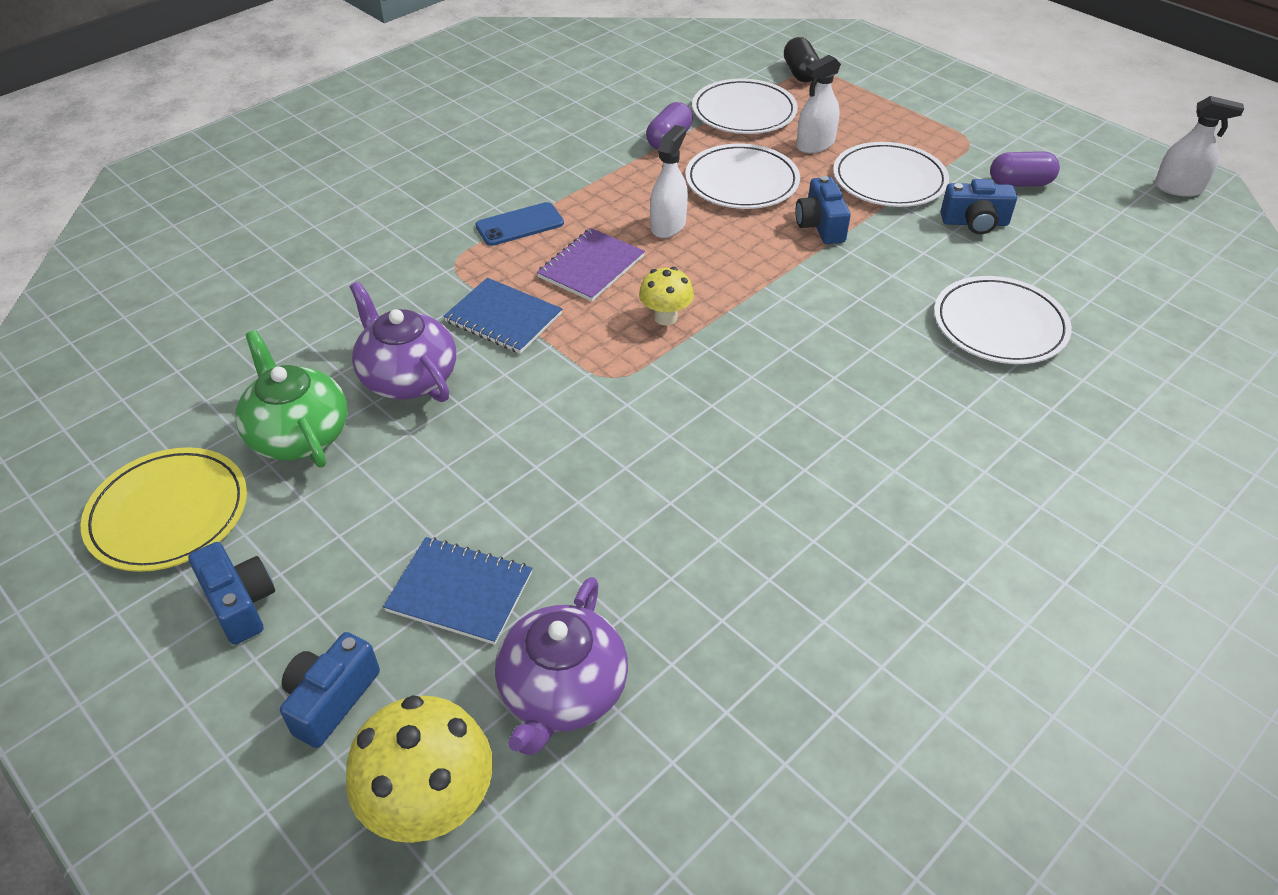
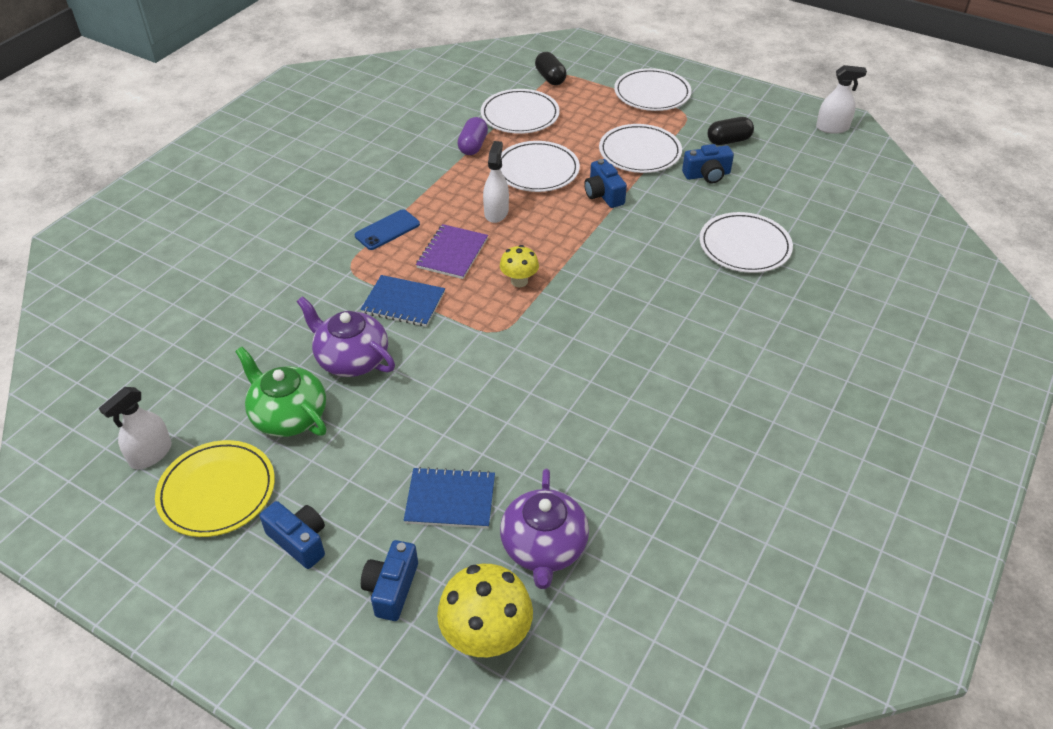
camera: 15 degrees left, 0 degrees up
white spray bottle [796,55,841,153] -> white spray bottle moved to [99,387,172,469]
purple capsule [990,151,1060,187] -> black capsule [708,117,754,145]
none -> white plate [614,68,691,111]

